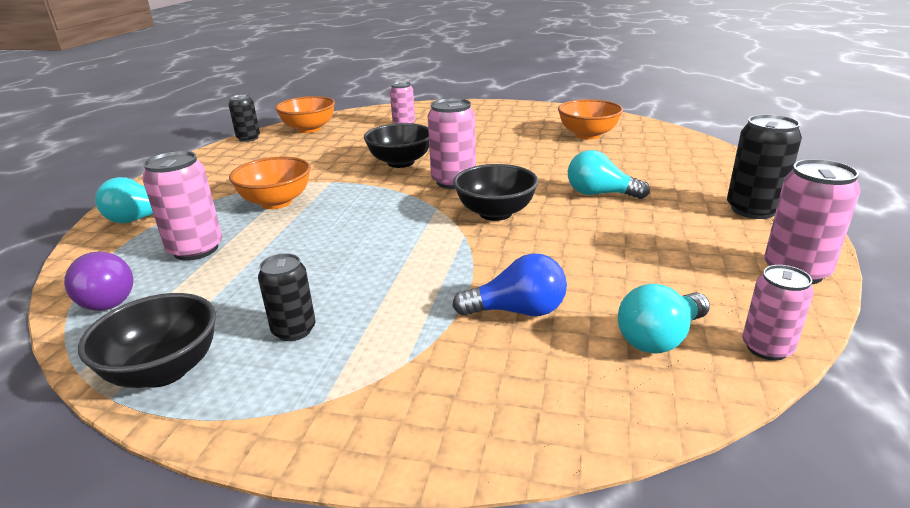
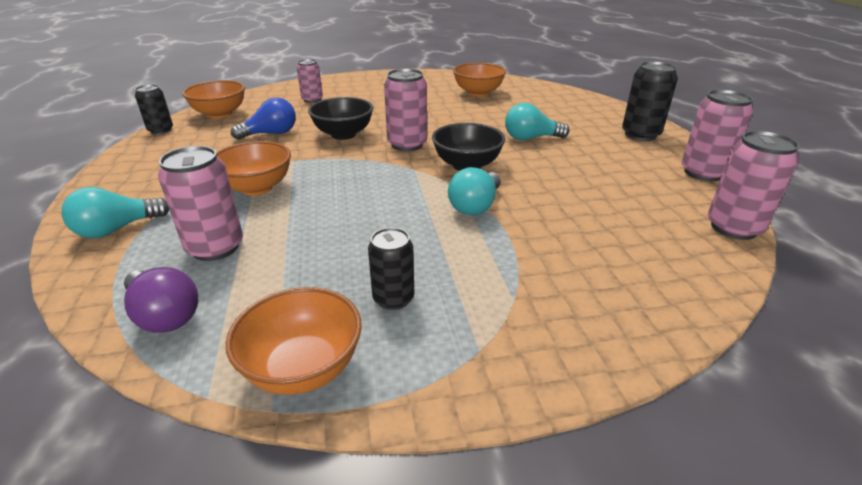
camera: 25 degrees left, 5 degrees up
black bowl [78,293,216,388] -> orange bowl [226,287,362,395]
blue light bulb [452,253,567,316] -> blue light bulb moved to [231,97,296,140]
turquoise light bulb [618,284,710,354] -> turquoise light bulb moved to [448,167,501,215]
pink can [742,265,814,361] -> pink can [708,131,800,240], size x1.54

